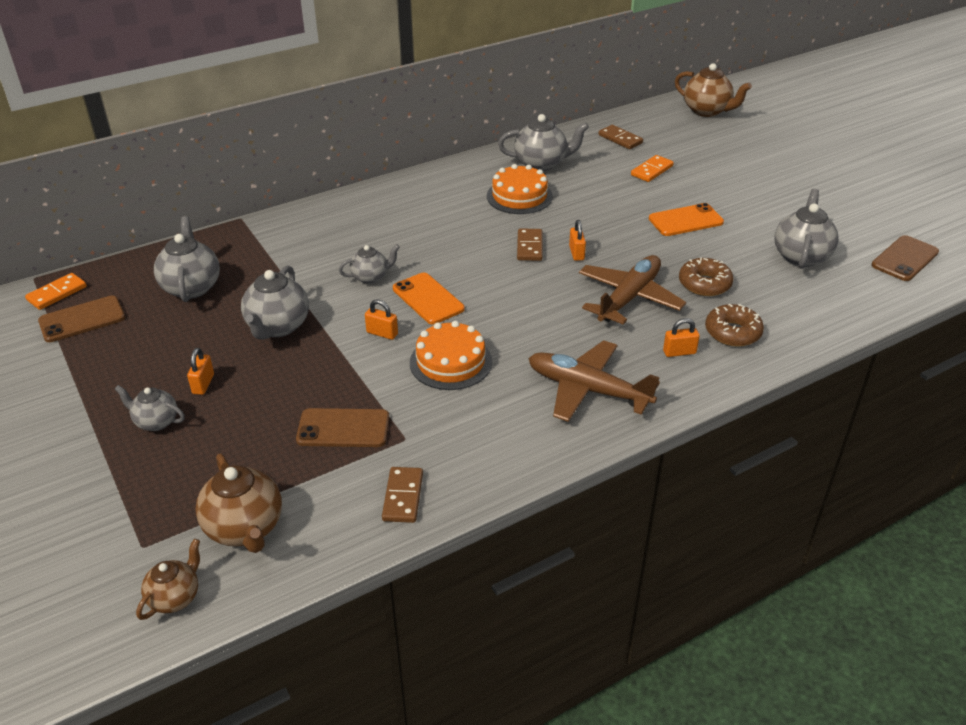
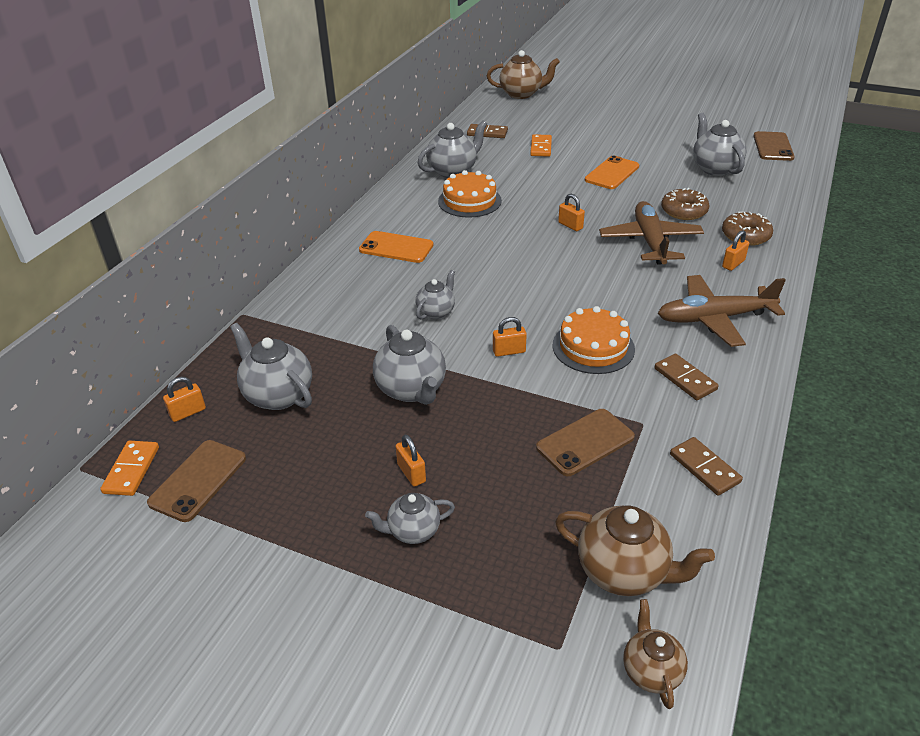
camera: 35 degrees left, 0 degrees up
orange phone [393,273,465,324] -> orange phone moved to [359,231,433,263]
brown domino [517,228,542,261] -> brown domino moved to [654,354,719,400]
none -> orange padlock [163,377,206,422]

